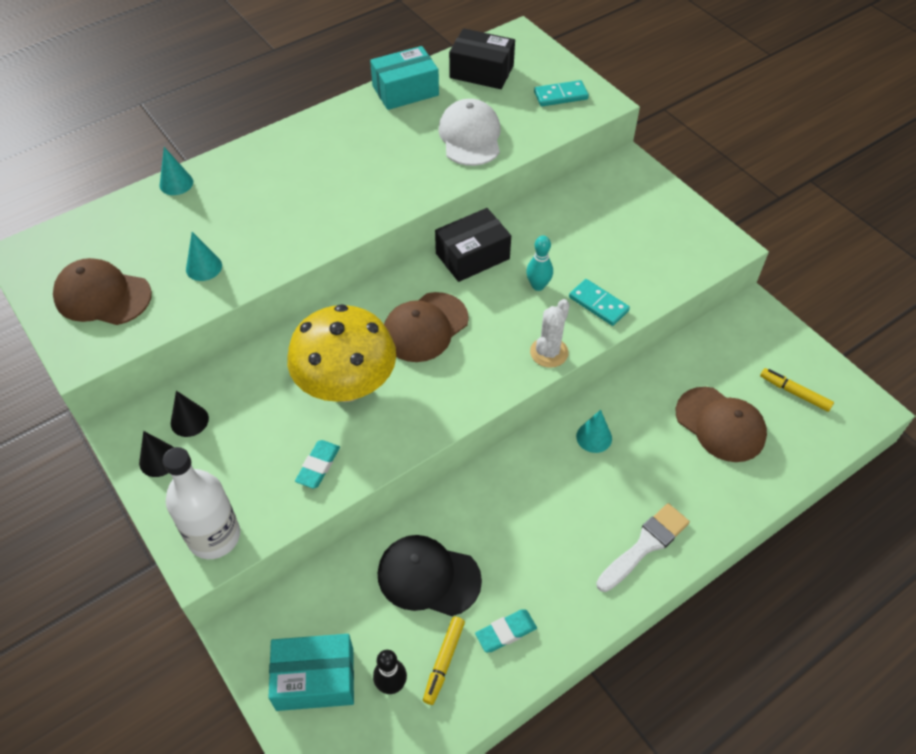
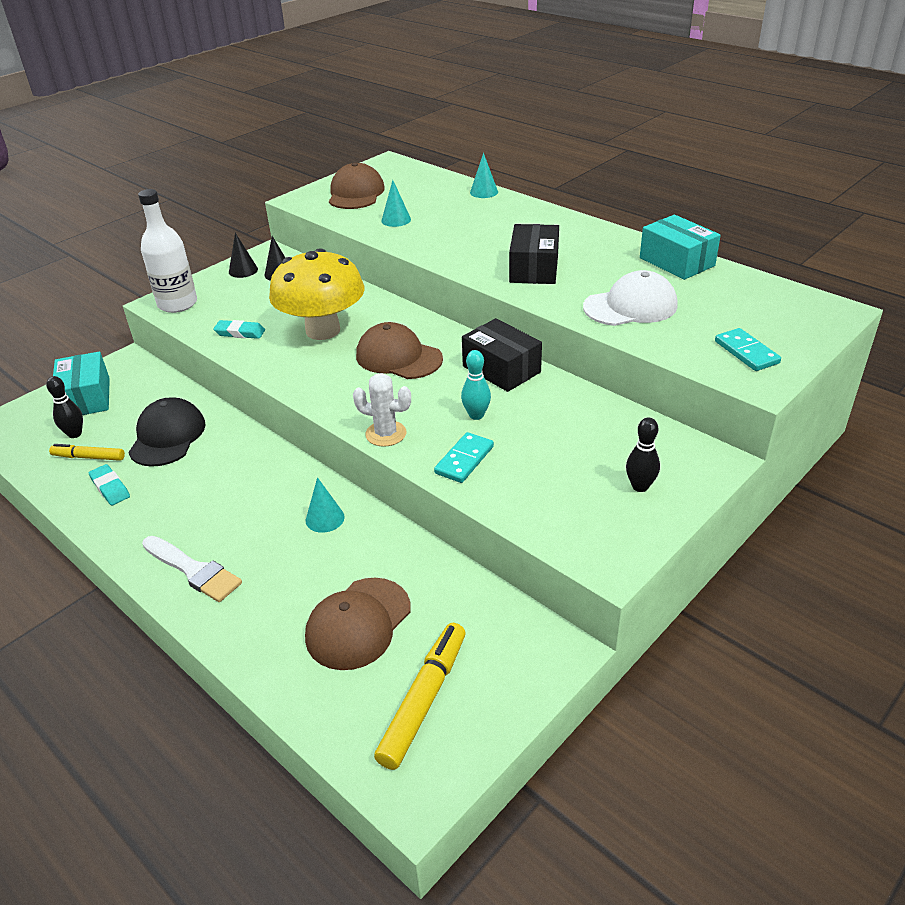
camera: 80 degrees right, 15 degrees down
black box [449,28,515,89] -> black box moved to [509,224,559,284]
yellow marker [760,368,834,412] -> yellow marker [374,623,466,770], size x1.62
none -> black bowling pin [626,418,660,492]

